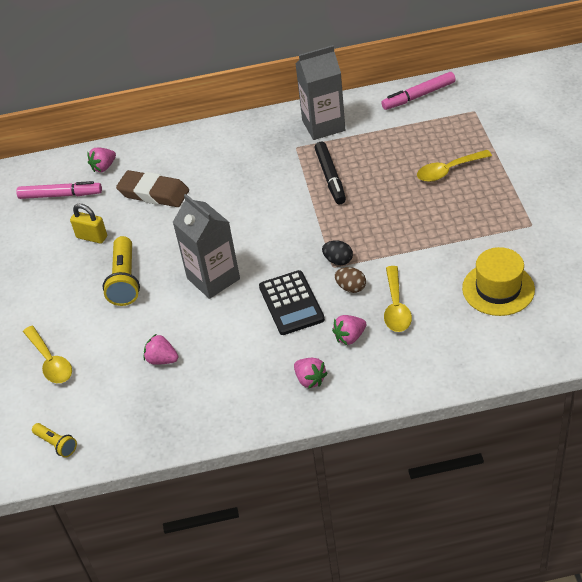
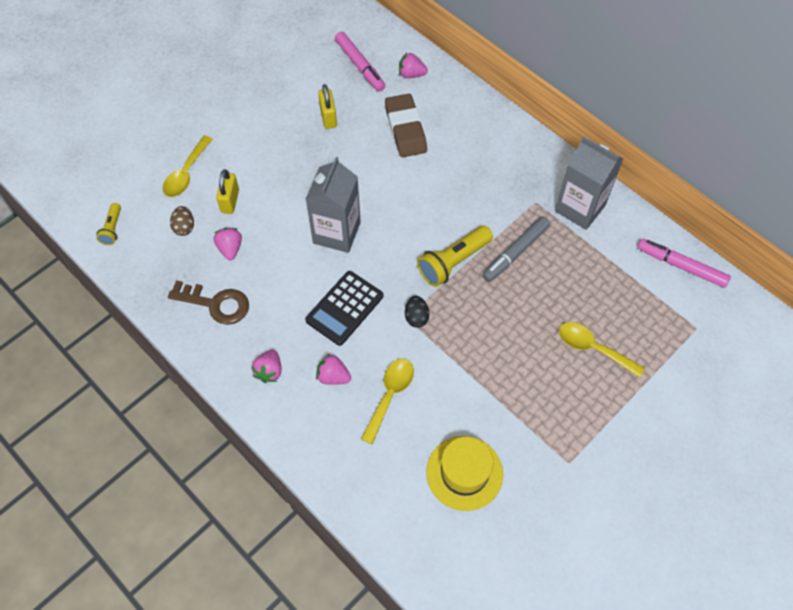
camera: 50 degrees right, 15 degrees up
yellow flashlight [103,236,140,306] -> yellow flashlight moved to [417,226,493,287]
black marker [315,142,346,204] -> grey marker [482,216,550,282]
brown egg [335,267,366,293] -> brown egg moved to [170,206,194,236]
yellow spoon [384,266,412,332] -> yellow spoon turned 150 degrees clockwise [361,359,414,444]
none -> brown key [168,280,249,325]
none -> yellow padlock [216,169,239,214]

